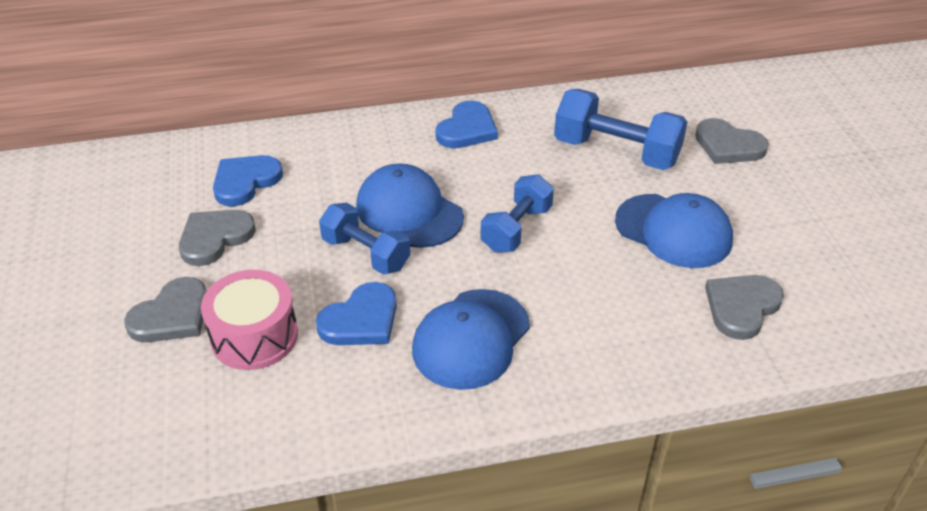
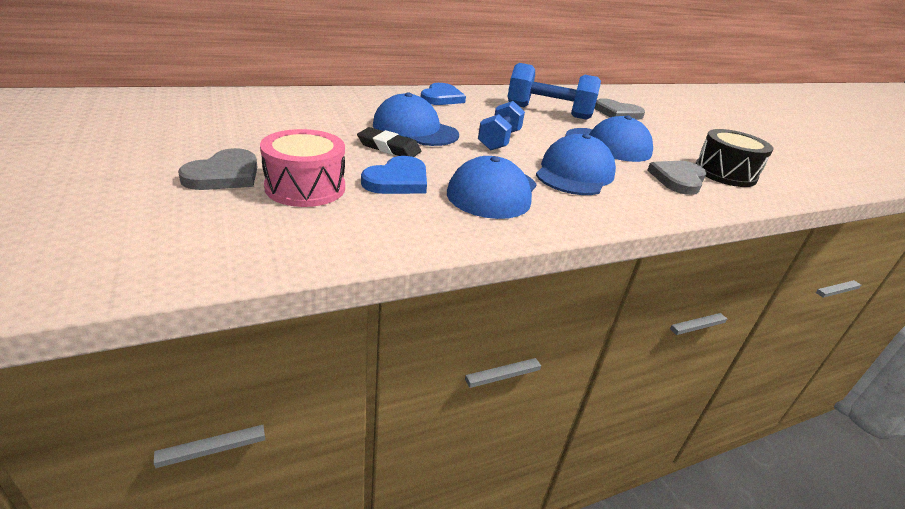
camera: 15 degrees left, 10 degrees down
grey heart [179,210,256,266] -> none
blue heart [213,155,283,207] -> none
blue dumbbell [319,203,410,275] -> black eraser [357,127,421,157]
none -> blue cap [536,134,616,195]
none -> black drum [695,129,774,187]

